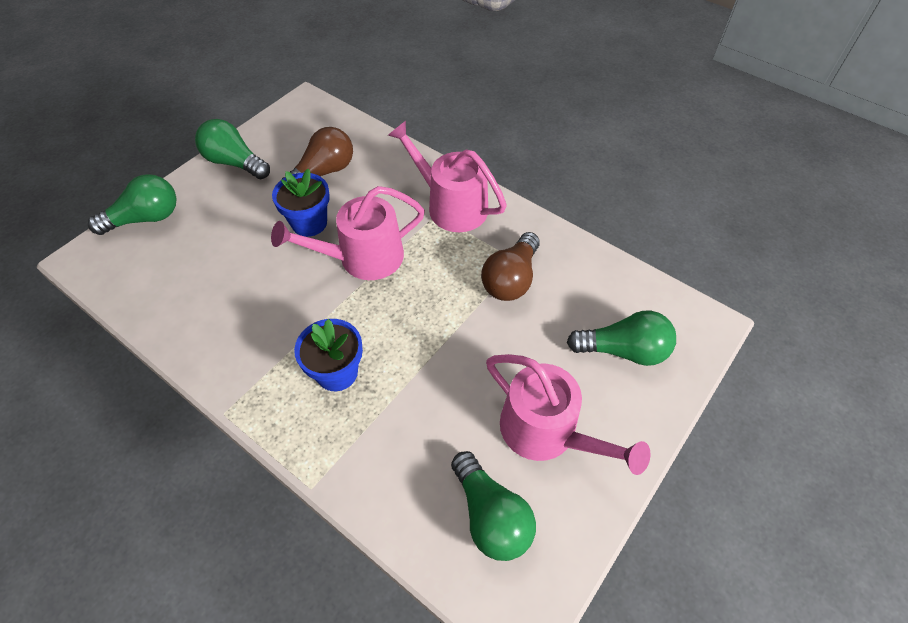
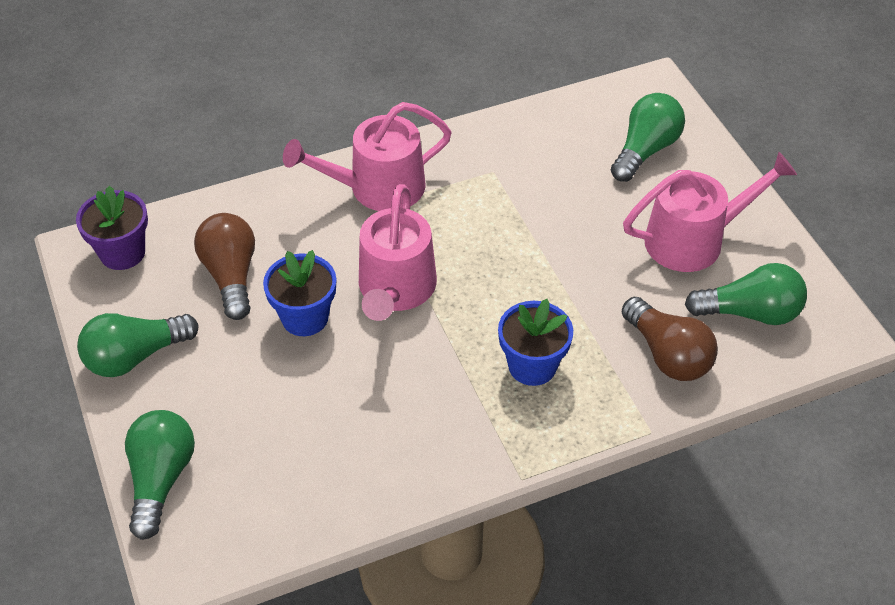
camera: 60 degrees left, 5 degrees down
brown light bulb [481,232,540,301] -> brown light bulb moved to [622,297,718,381]
none -> purple flower pot [76,186,148,270]

